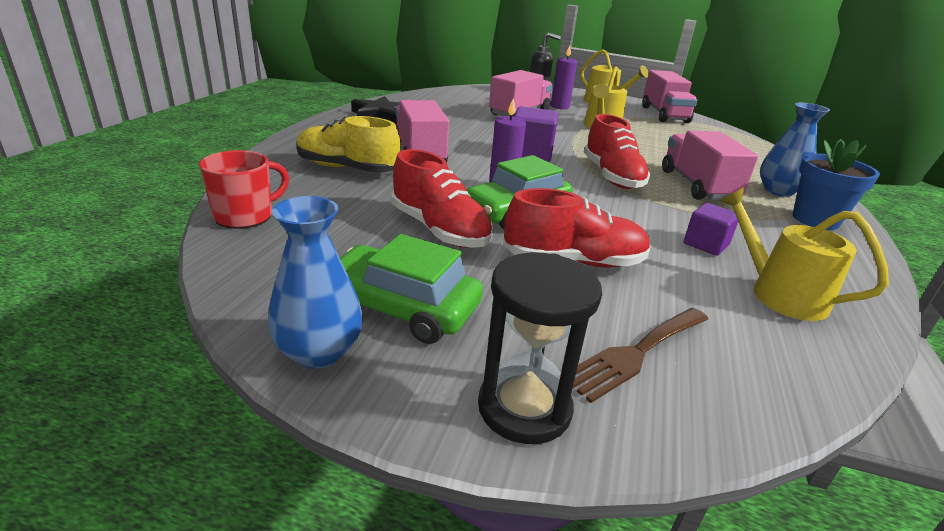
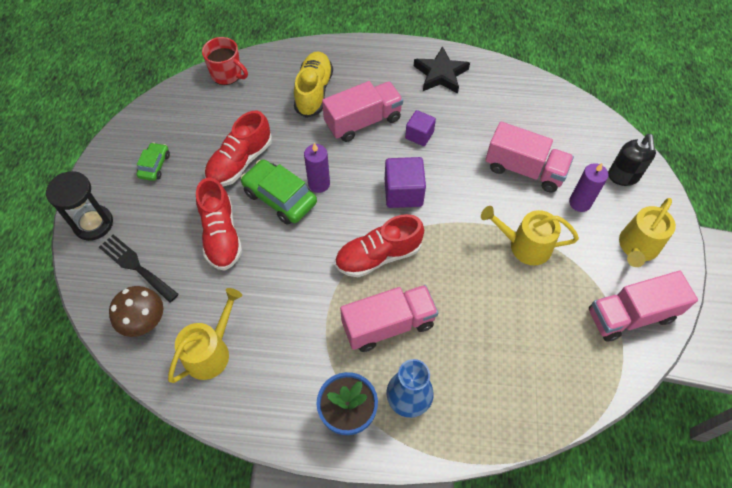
camera: 80 degrees right, 30 degrees up
blue vase [268,196,363,369] -> none
green car [340,234,483,344] -> green car [137,142,170,181], size x0.57
brown fork [573,308,708,403] -> black fork [99,234,179,303]
purple cube [684,203,738,256] -> purple cube moved to [405,110,436,146]
none -> brown mushroom [109,286,163,337]

